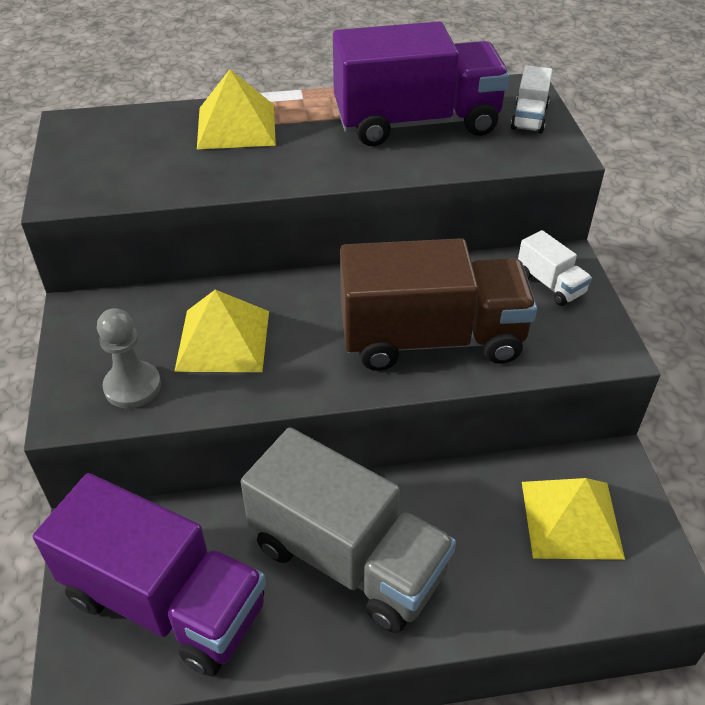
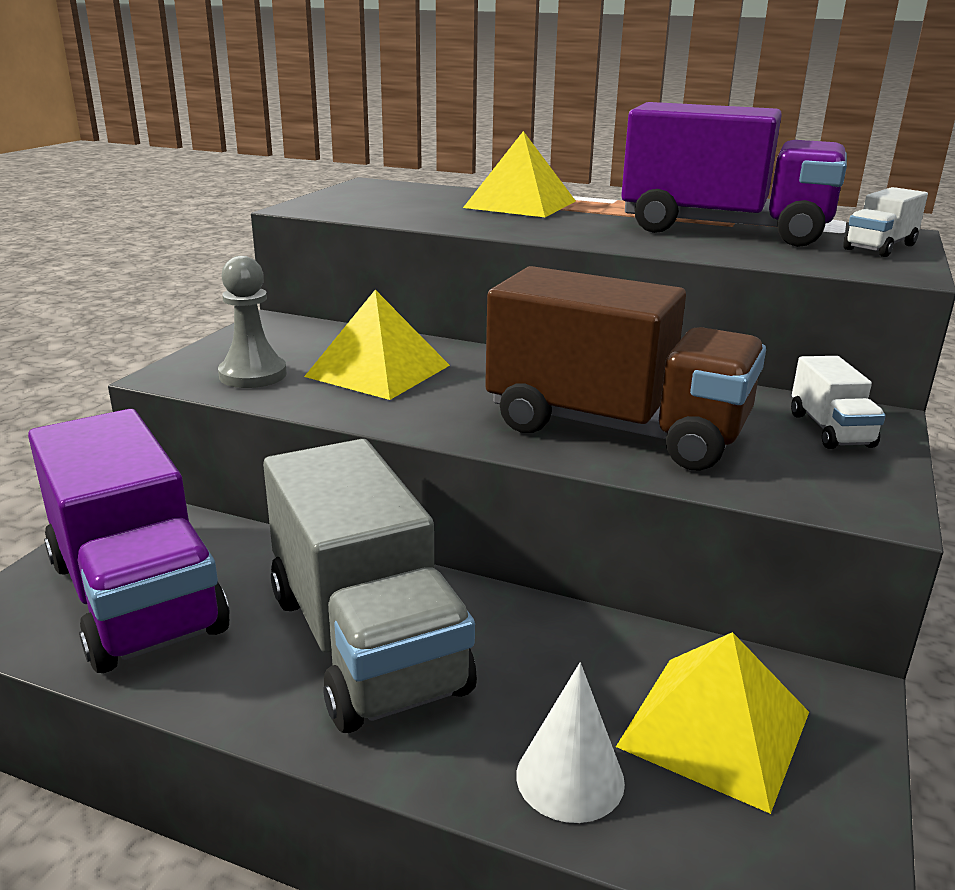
camera: 30 degrees right, 20 degrees down
none -> white cone [516,662,625,823]

